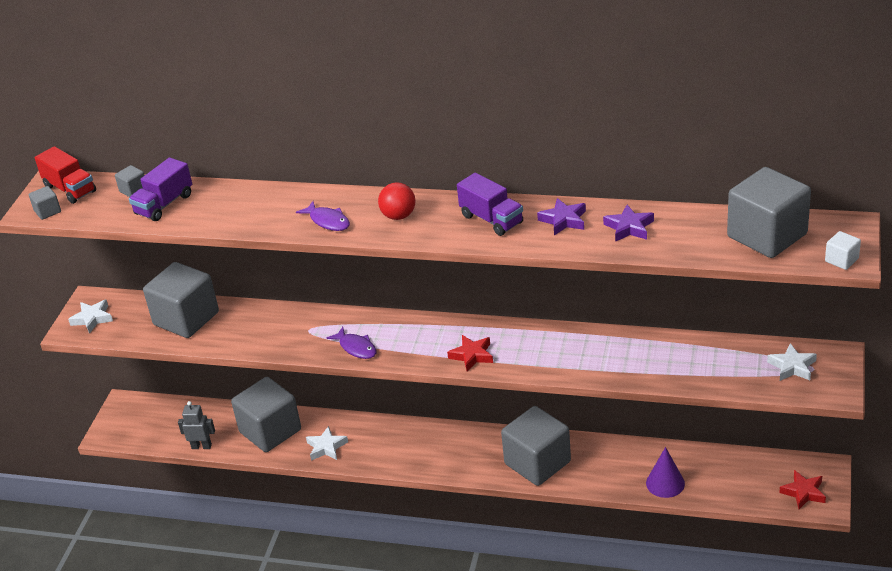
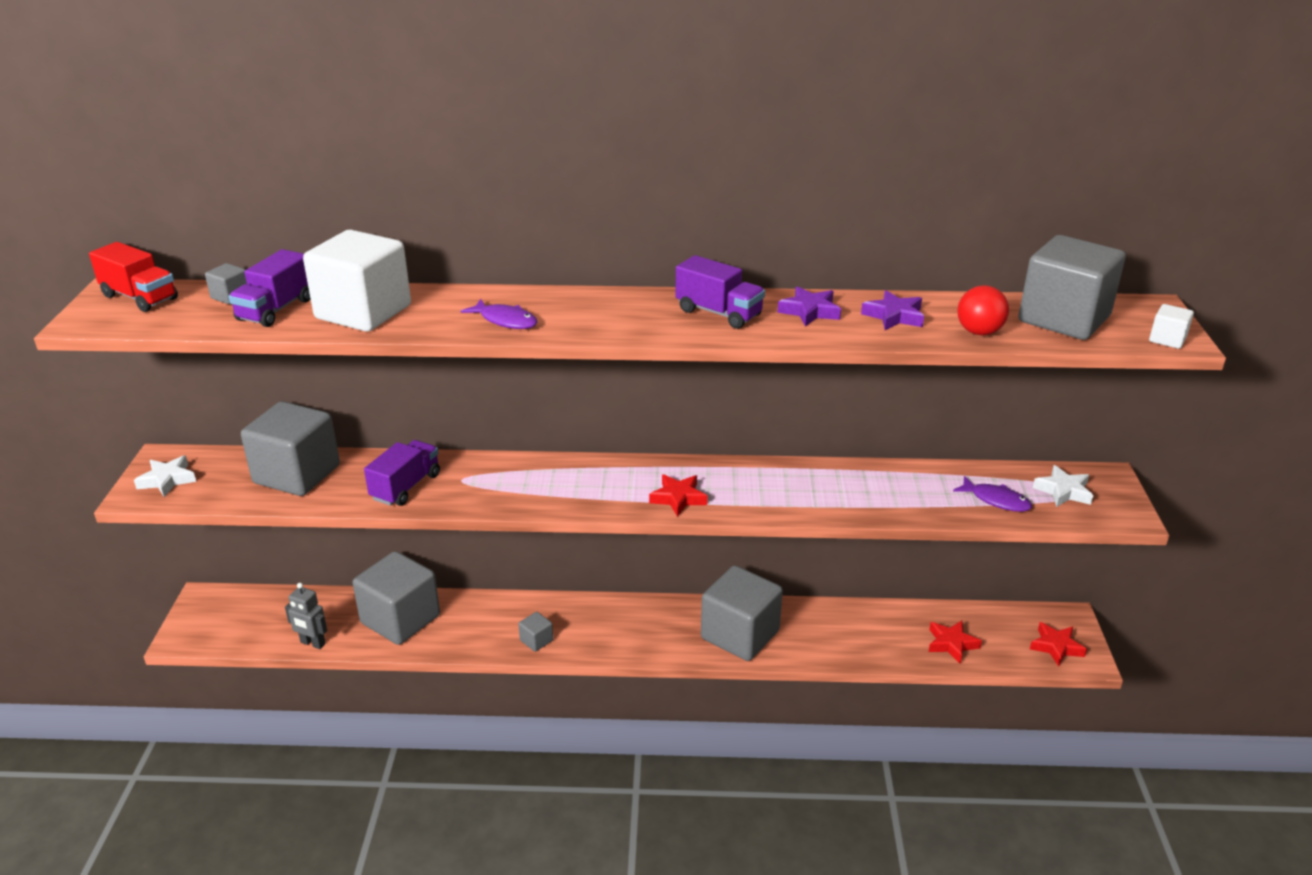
camera: 15 degrees left, 5 degrees down
grey cube [29,186,61,220] -> grey cube moved to [518,612,553,652]
grey robot [178,401,215,449] -> grey robot turned 150 degrees counterclockwise [285,583,327,649]
white star [306,426,348,461] -> none
purple fish [327,327,377,359] -> purple fish moved to [953,476,1032,512]
red ball [378,182,416,220] -> red ball moved to [957,285,1009,335]
purple cone [646,447,685,498] -> none
none -> white cube [303,230,411,332]
none -> purple truck [364,440,440,506]
none -> red star [929,620,982,664]

